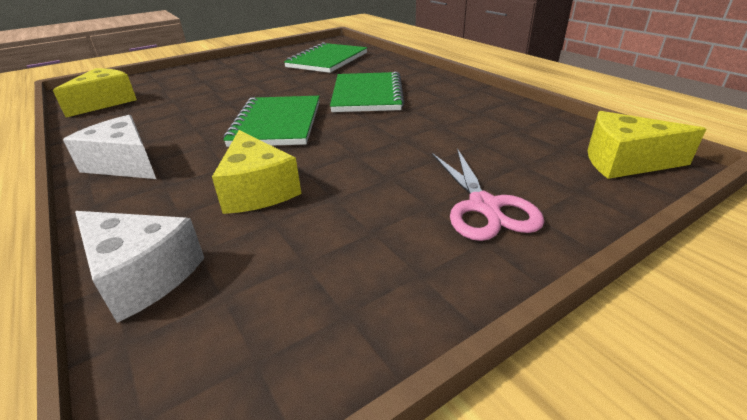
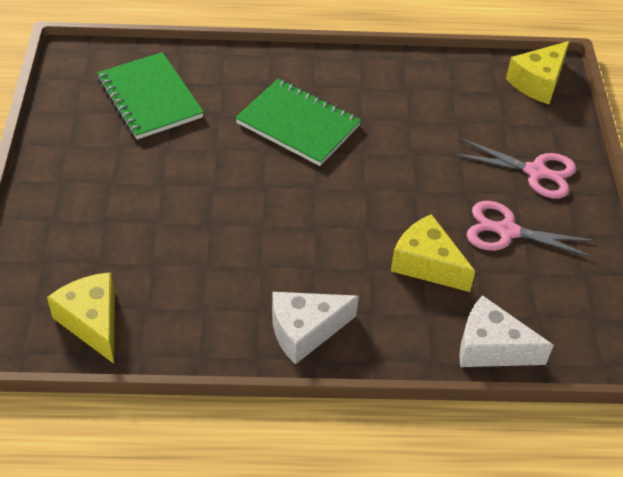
camera: 60 degrees left, 15 degrees up
white cheese [75,211,204,323] -> white cheese turned 135 degrees counterclockwise [459,295,554,367]
yellow cheese [212,130,301,214] -> yellow cheese turned 150 degrees counterclockwise [391,214,476,292]
green notebook [223,96,320,147] -> none
none -> pink scissors [467,201,595,257]

